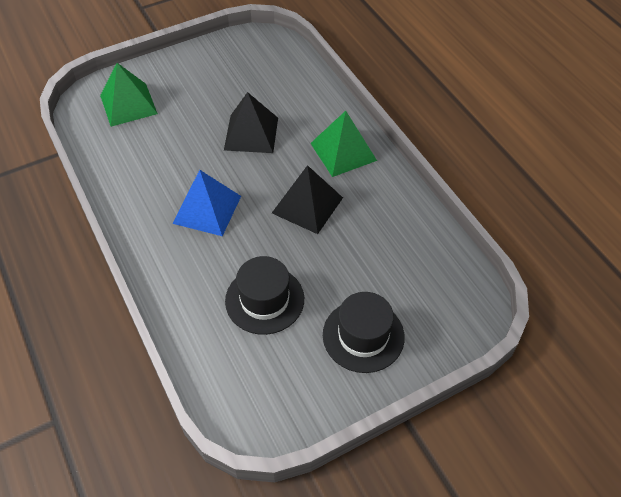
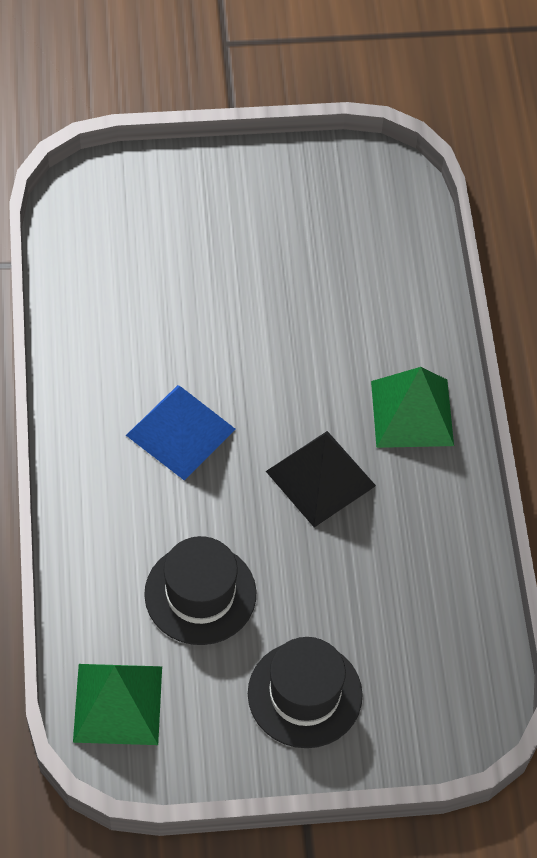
camera: 20 degrees right, 5 degrees up
green pyramid [100,63,158,127] -> green pyramid moved to [73,664,162,745]
black pyramid [224,92,278,153] -> none

